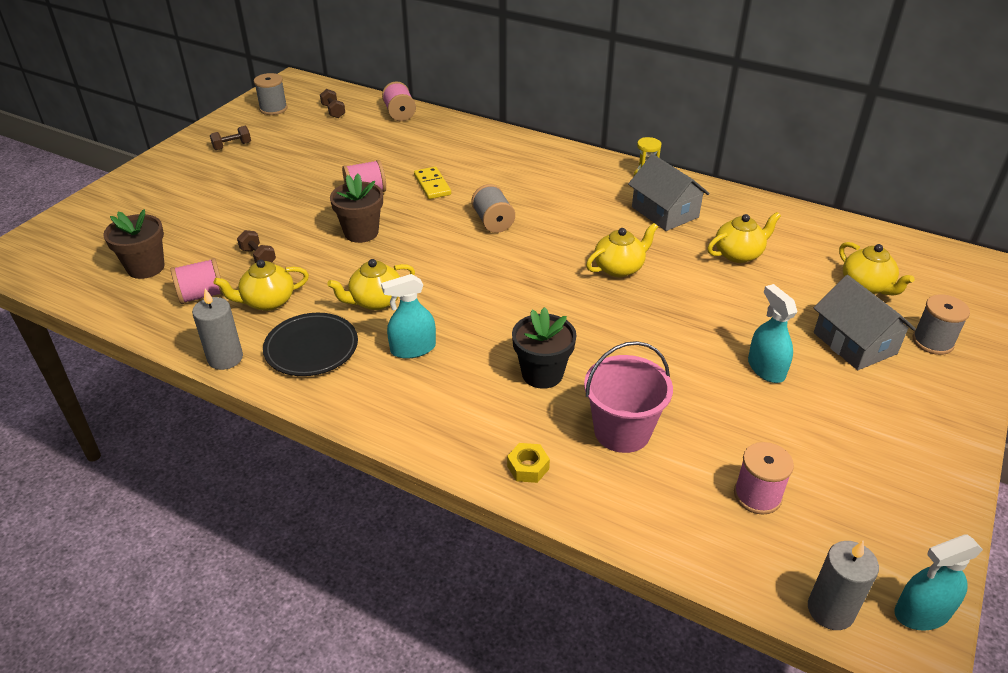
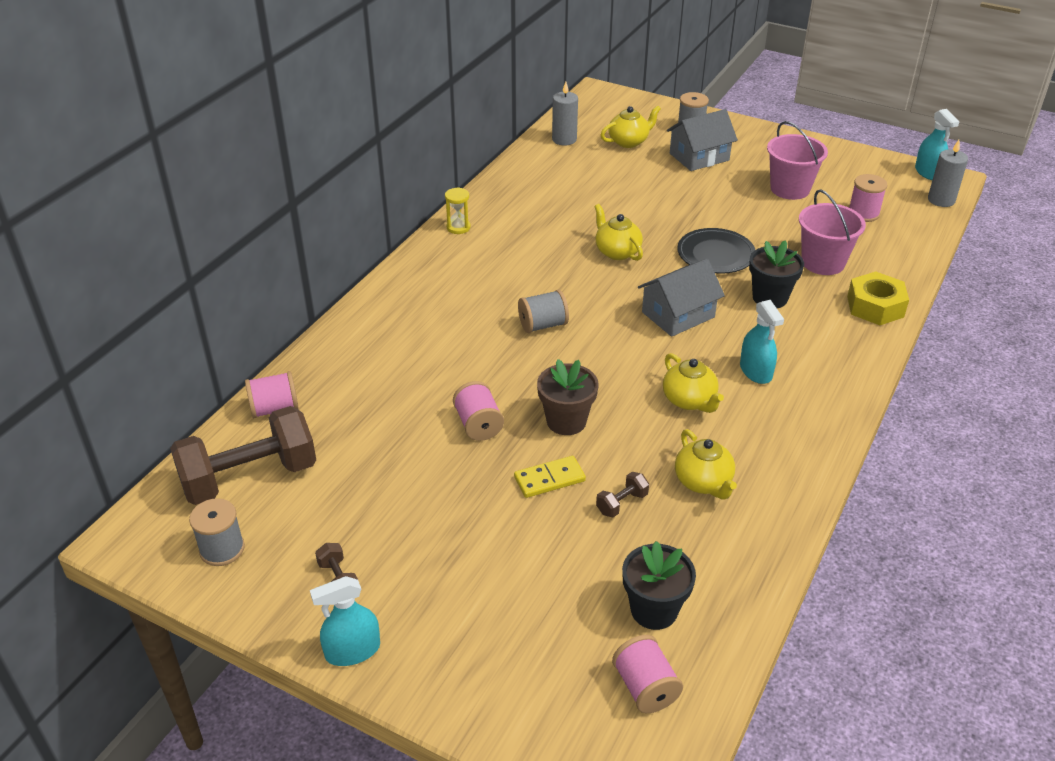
camera: 90 degrees left, 0 degrees up
brown flower pot [103,209,165,279] -> black flower pot [622,541,696,630]
pink spool [170,258,223,304] -> pink spool moved to [612,635,683,713]
grey candle [192,289,243,370] -> grey candle moved to [552,82,578,145]
black plate [263,313,358,376] -> black plate moved to [677,228,755,274]
brown dumbbell [320,89,345,118] -> brown dumbbell [170,406,316,505], size x2.49
yellow domino [414,167,451,199] -> yellow domino moved to [514,456,586,498]
yellow nut [507,443,550,483] -> yellow nut [847,272,909,325], size x1.85
grey house [628,154,710,231] -> grey house moved to [638,259,725,337]
yellow teapot [707,212,781,263] -> none
turquoise spray bottle [748,284,797,383] -> turquoise spray bottle moved to [310,576,380,666]
none -> pink bucket [767,121,828,200]

